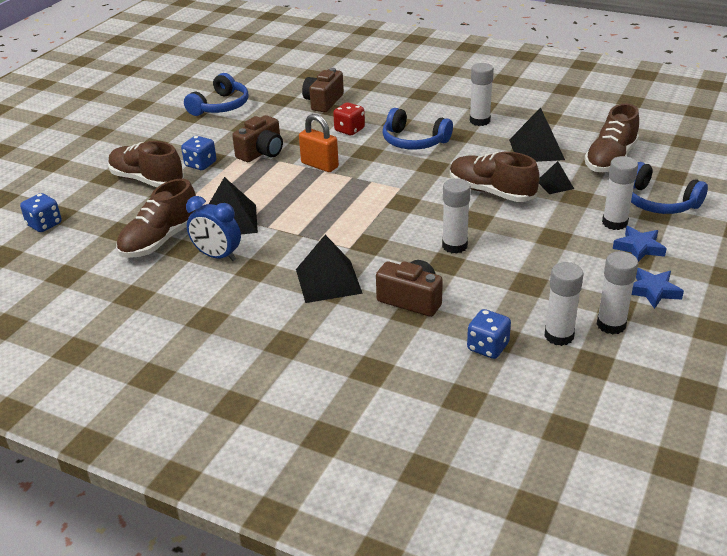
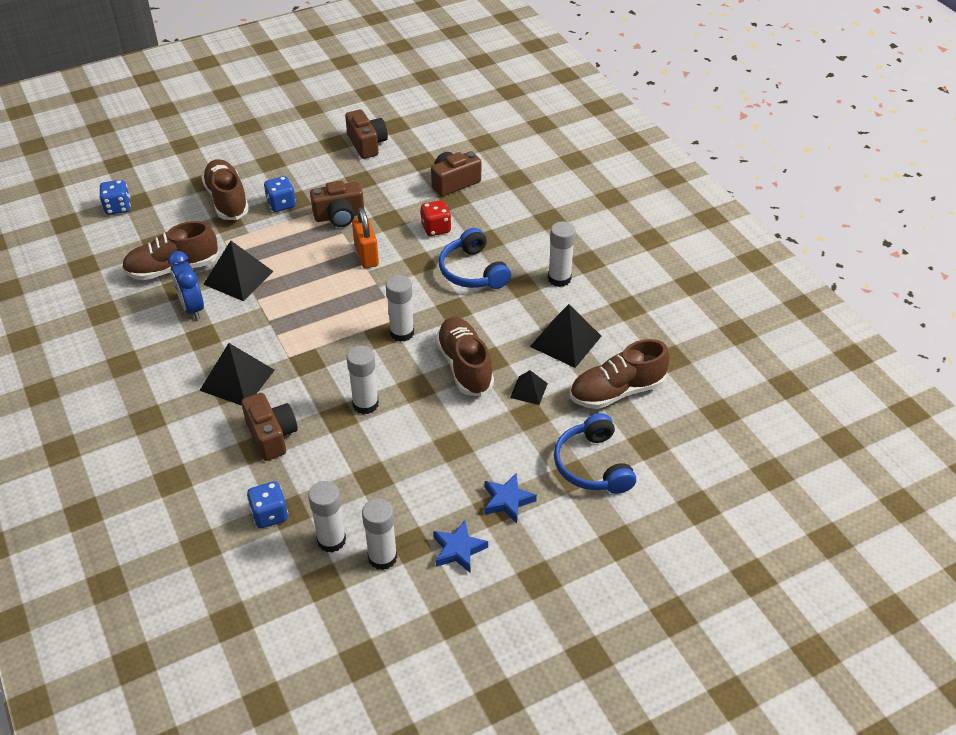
camera: 35 degrees right, 10 degrees up
blue headphones [184,73,249,116] -> brown camera [345,109,388,159]
white glue stick [602,156,638,230] -> white glue stick moved to [386,275,414,342]

